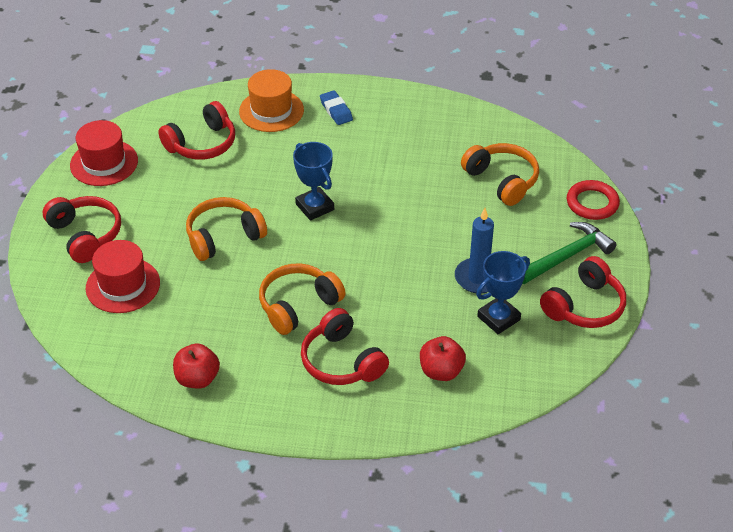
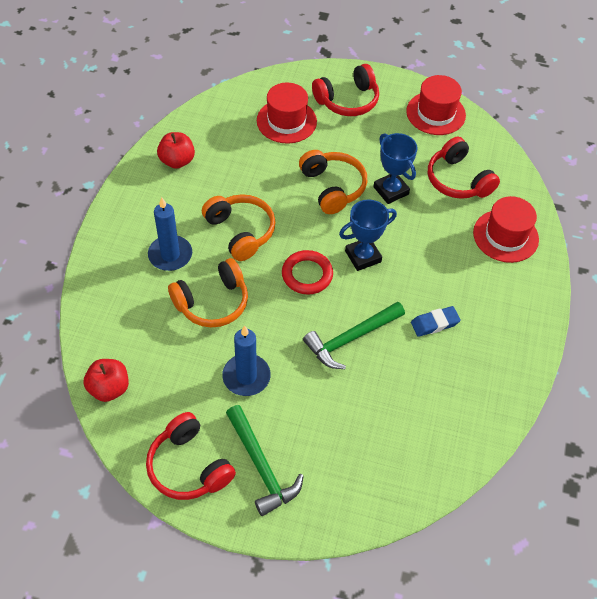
camera: 95 degrees right, 10 degrees up
orange hat [239,69,304,132] -> red hat [473,196,539,263]
red headphones [301,308,389,385] -> blue candle [148,197,192,271]
blue eraser [320,90,353,125] -> blue eraser moved to [411,306,461,337]
red apple [420,336,466,381] -> red apple moved to [84,359,129,402]
orange headphones [461,143,539,206] -> orange headphones moved to [168,258,248,327]
blue trophy [476,251,530,334] -> blue trophy moved to [373,133,418,204]
red ring [567,180,620,220] -> red ring moved to [282,250,333,295]
none -> green hammer [303,301,405,369]

